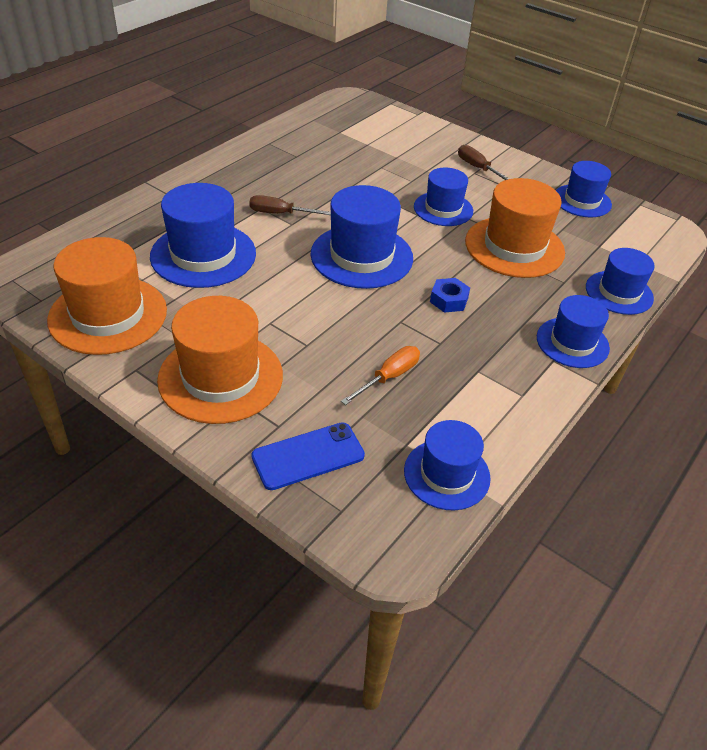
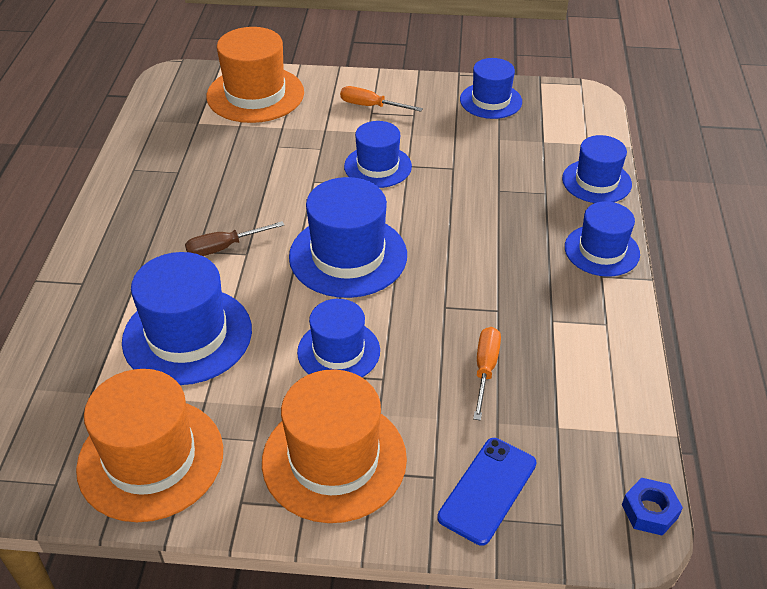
camera: 30 degrees left, 0 degrees up
blue hat [404,420,491,510] -> blue hat moved to [297,299,380,377]
blue nut [430,278,470,313] -> blue nut moved to [622,478,683,536]
brown screwdriver [458,145,509,180] -> orange screwdriver [340,86,423,112]
orange hat [465,178,565,278] -> orange hat moved to [206,27,304,123]

